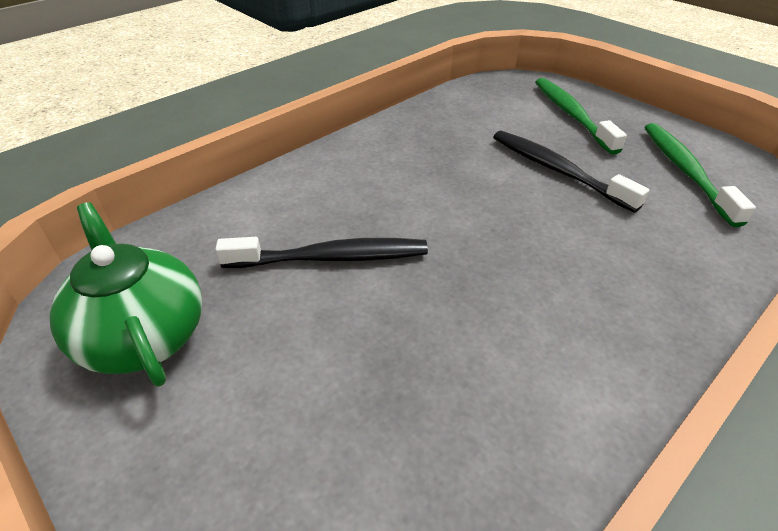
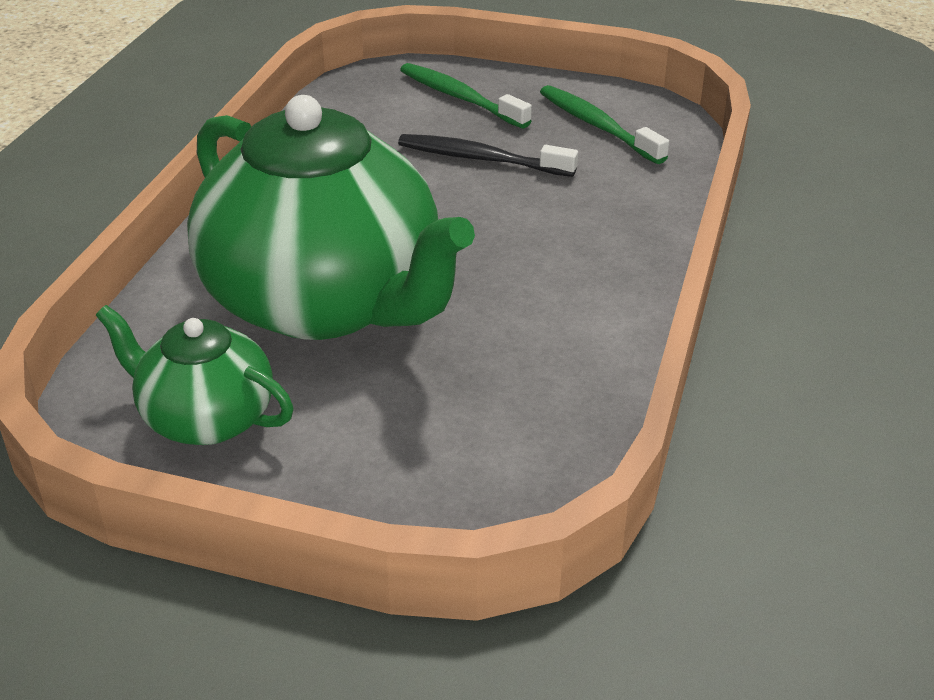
camera: 30 degrees left, 5 degrees down
black toothbrush [215,237,428,268] -> green teapot [187,95,475,340]

